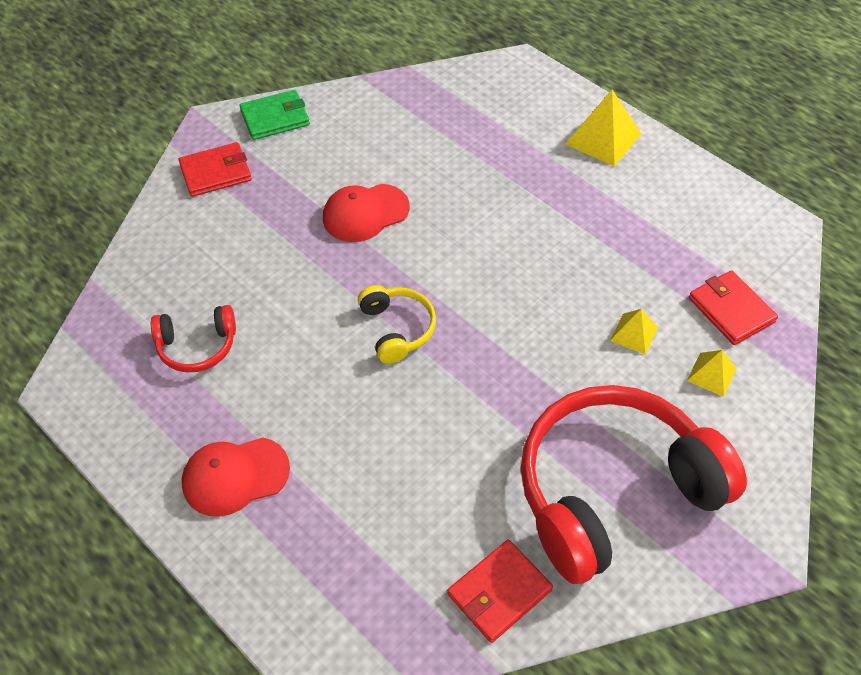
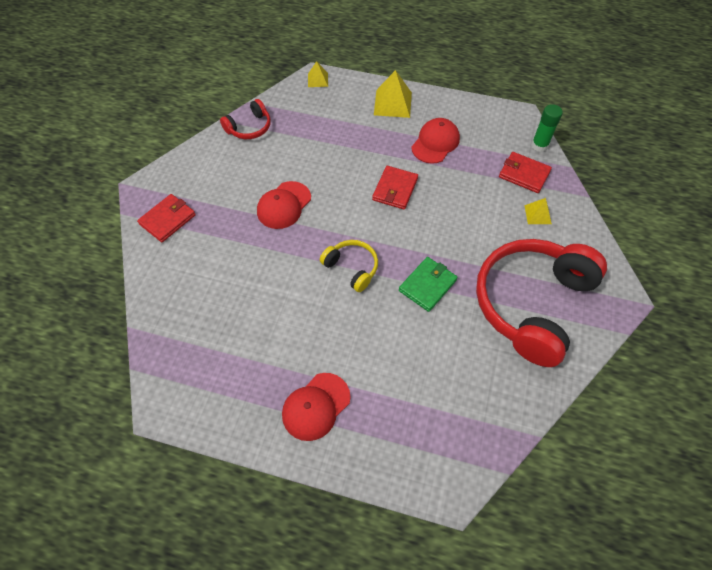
camera: 30 degrees left, 5 degrees up
red headphones [151,305,236,372] -> red headphones moved to [220,99,271,139]
green wallet [239,90,310,140] -> green wallet moved to [399,257,458,312]
red wallet [447,539,553,643] -> red wallet moved to [372,166,418,210]
yellow pyramid [610,309,658,355] -> yellow pyramid moved to [308,61,328,87]
none -> red cap [411,118,460,164]
none -> green glue stick [531,104,563,152]

